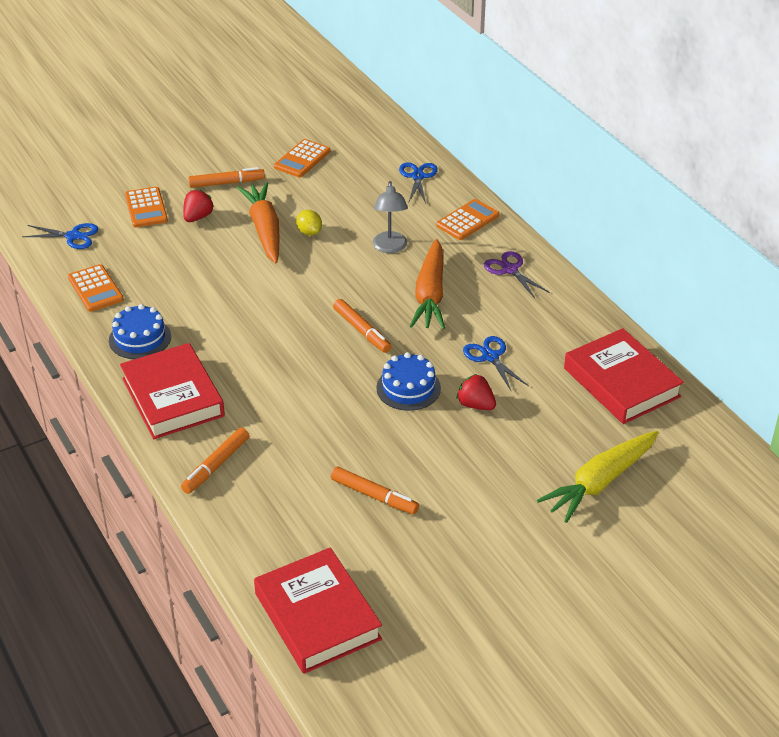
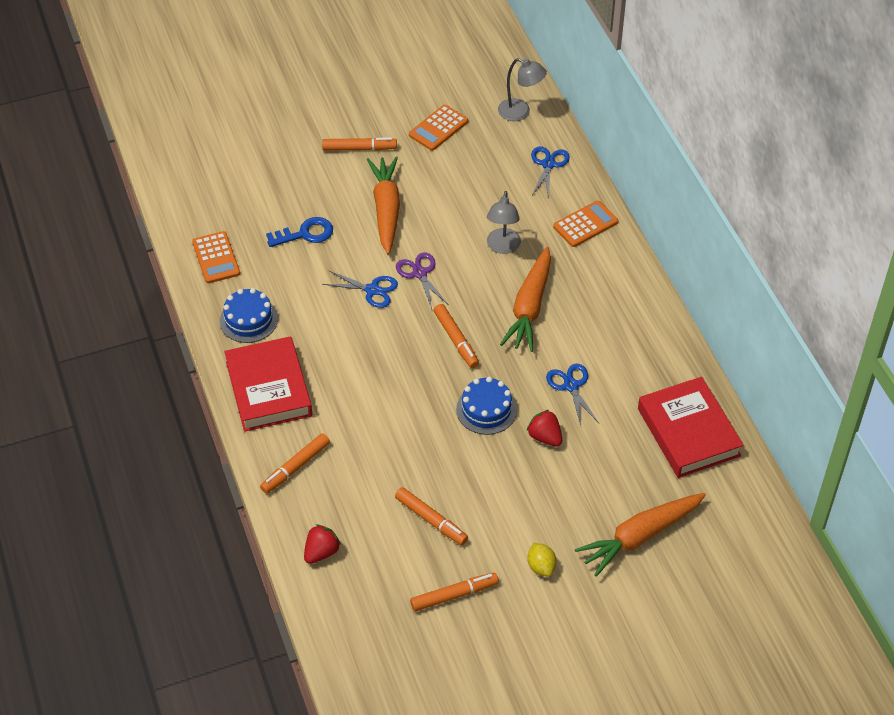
camera: 10 degrees right, 10 degrees up
blue scissors [22,223,98,249] -> blue scissors moved to [322,270,398,308]
orange calculator [125,187,168,228] -> none
red strawberry [183,189,214,222] -> red strawberry moved to [304,524,341,564]
red book [254,547,382,674] -> none
yellow lemon [296,210,322,236] -> yellow lemon moved to [527,543,556,577]
purple scissors [484,251,550,298] -> purple scissors moved to [396,252,449,309]
yellow carrot [537,431,659,523] -> orange carrot [575,493,706,577]
none -> blue key [266,217,333,247]
none -> orange marker [410,573,499,611]
none -> grey lamp [498,58,547,121]

